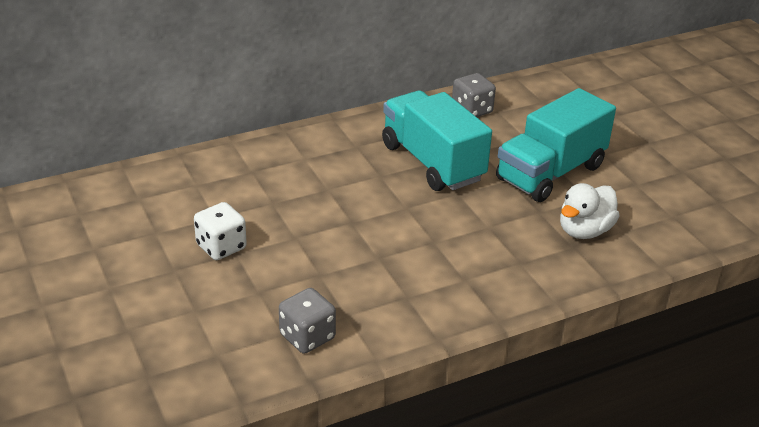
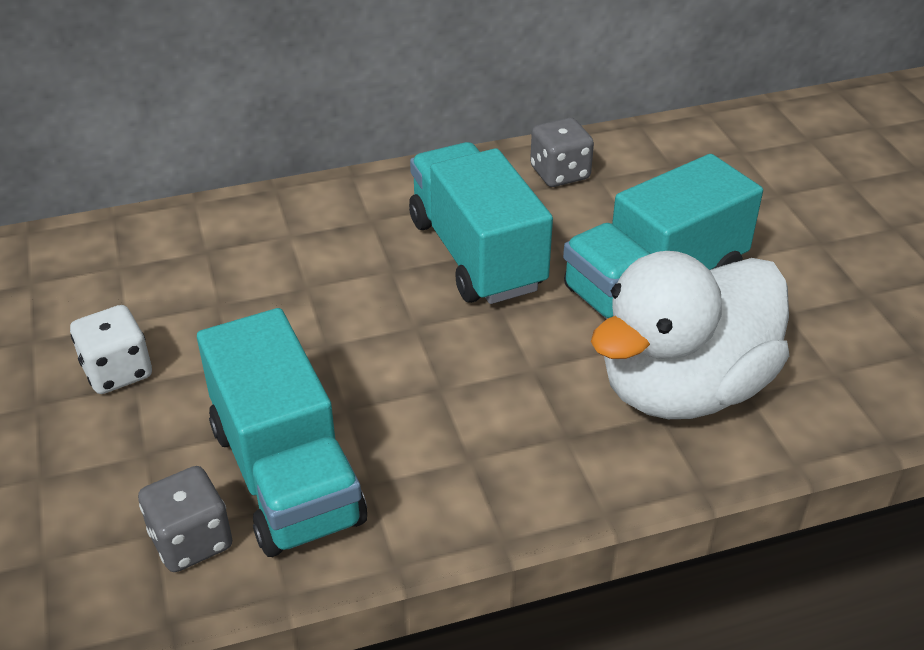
camera: 10 degrees right, 5 degrees up
white duck [560,183,620,239] -> white duck [591,251,789,419], size x1.85
none -> turquoise truck [197,308,367,557]

